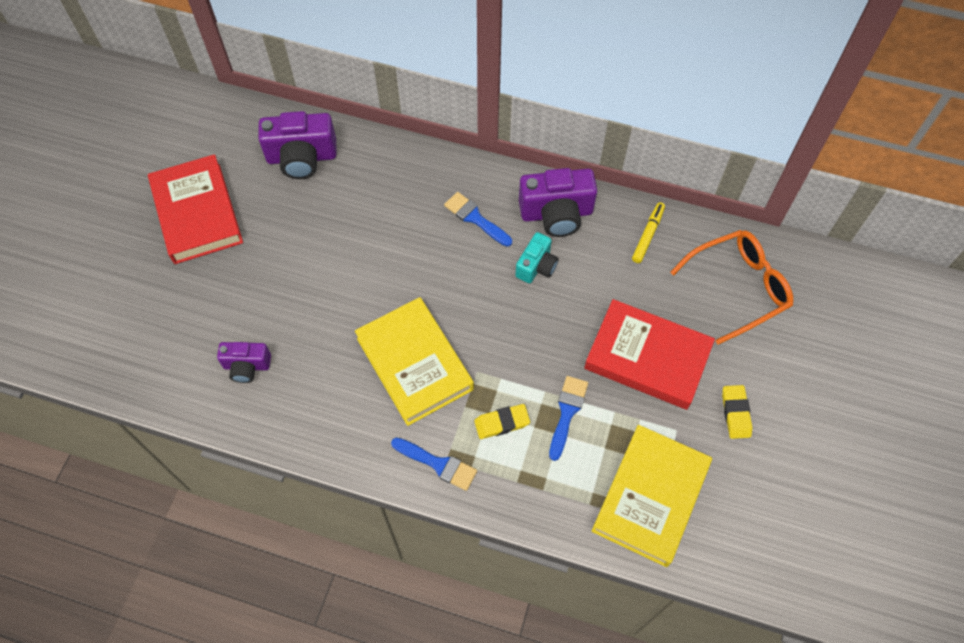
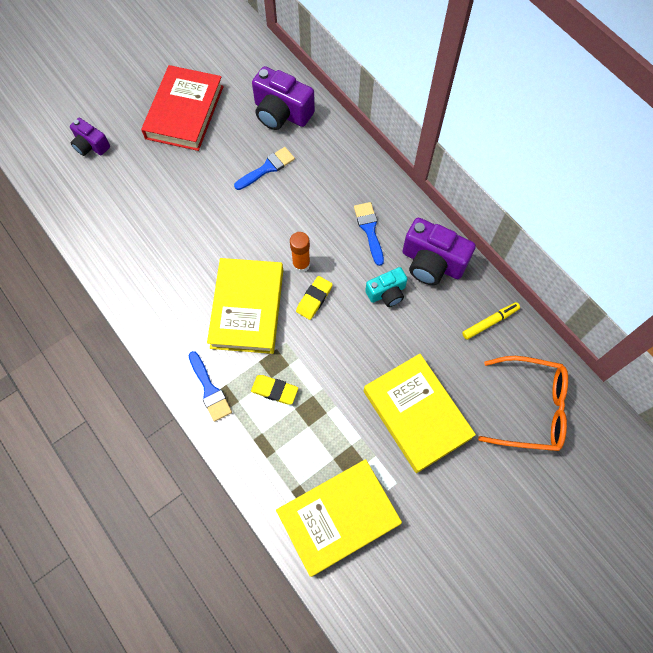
camera: 35 degrees right, 5 degrees up
purple camera [217,342,271,383] -> purple camera moved to [70,118,110,156]
blue brush [549,376,588,461] -> blue brush moved to [234,147,295,190]
red book [584,299,715,410] -> yellow book [364,354,476,473]
yellow eraser [722,385,752,439] -> yellow eraser moved to [296,276,333,320]
none -> orange glue stick [290,232,310,272]

